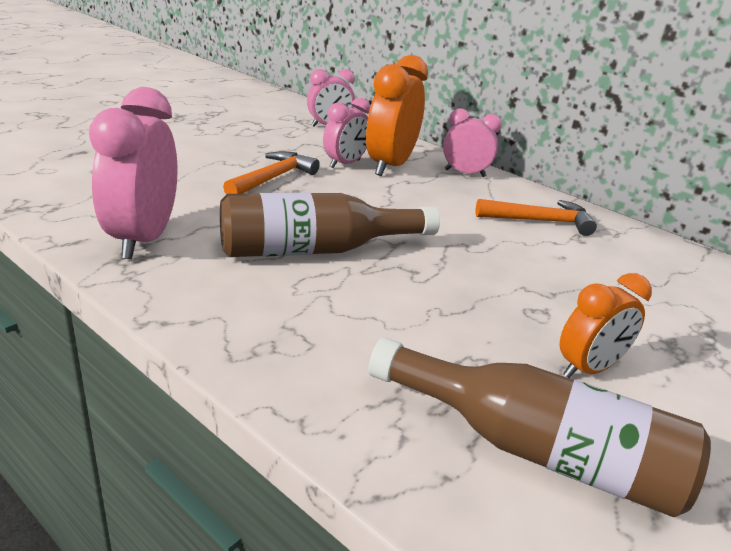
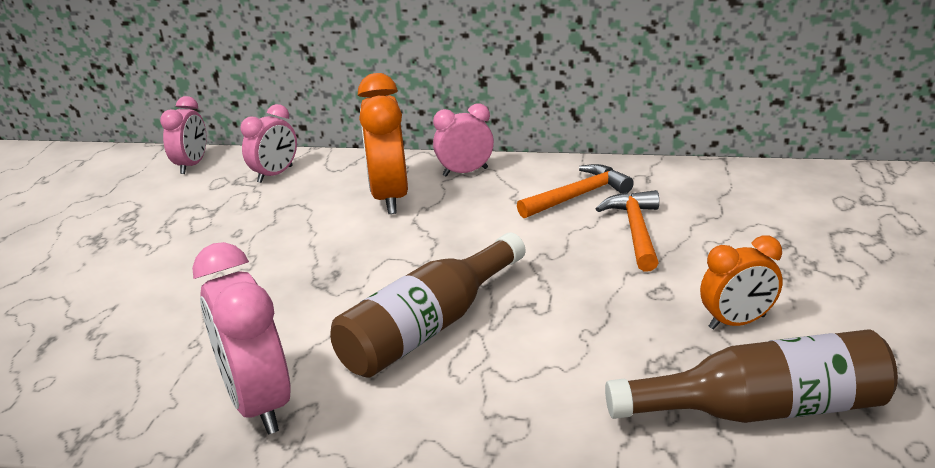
camera: 25 degrees left, 0 degrees up
orange hammer [223,151,320,194] -> orange hammer moved to [596,190,659,272]
pink clock [323,98,371,168] -> pink clock moved to [160,96,206,174]
orange clock [560,273,652,378] -> orange clock turned 45 degrees clockwise [700,236,783,329]

